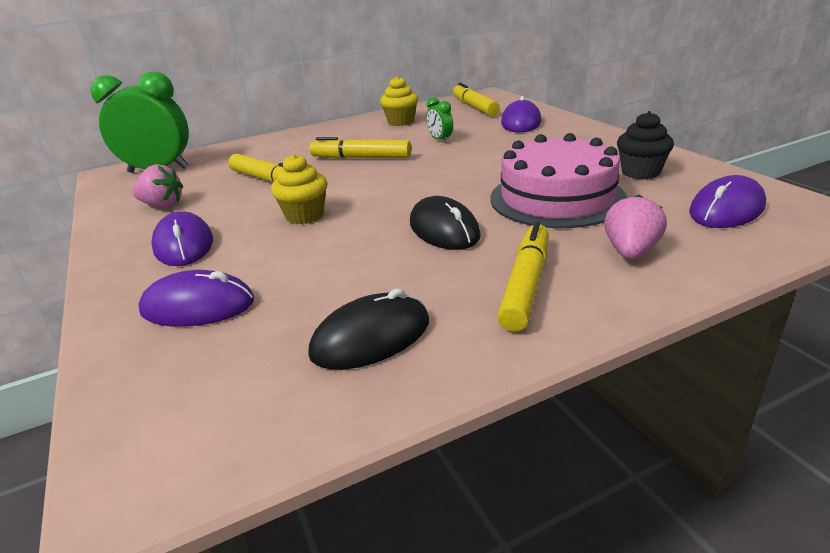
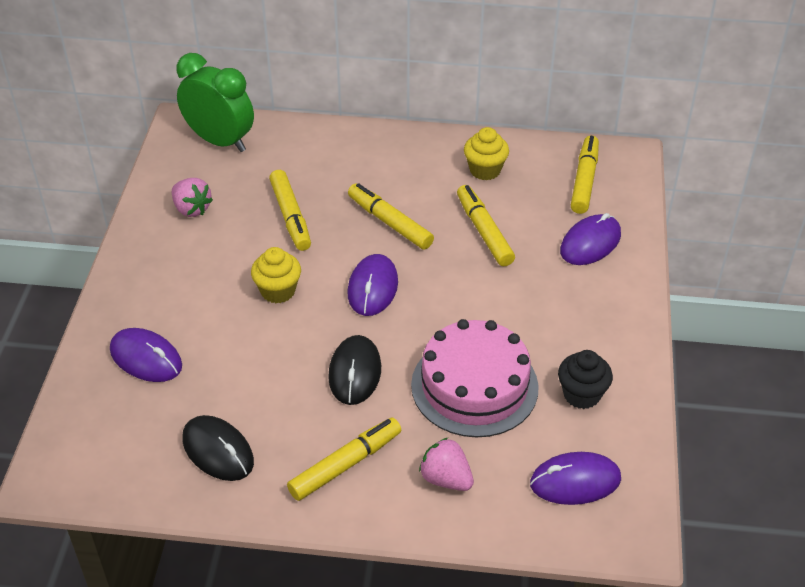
camera: 30 degrees right, 15 degrees up
purple mouse [151,211,213,266] -> purple mouse moved to [347,254,398,316]
black mouse [308,288,429,370] -> black mouse turned 45 degrees clockwise [182,415,254,481]
green clock [426,97,453,143] -> yellow marker [457,185,515,267]
pink strawberry [604,194,667,259] -> pink strawberry turned 105 degrees counterclockwise [419,437,474,491]

